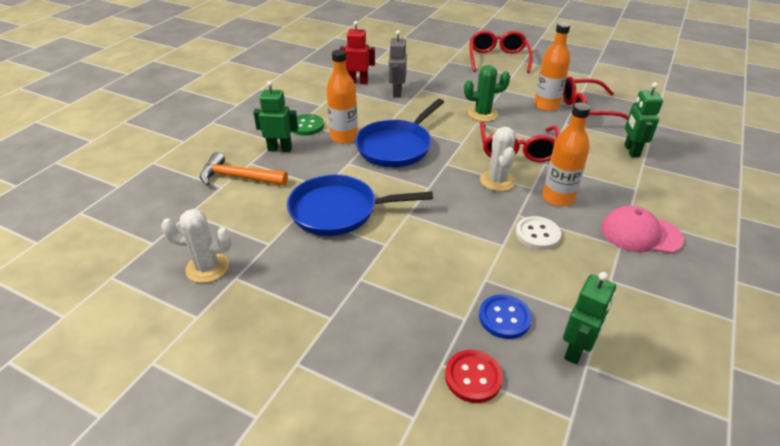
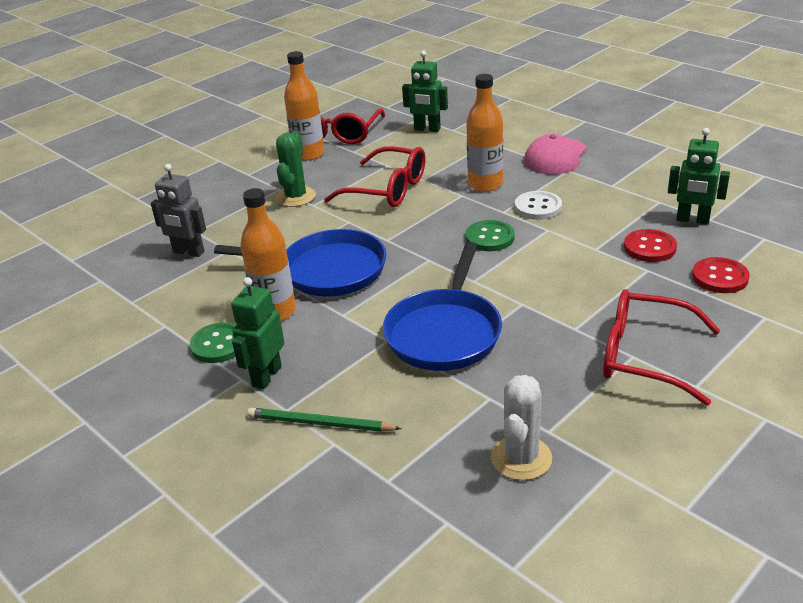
camera: 70 degrees left, 5 degrees down
orange hammer [200,152,288,186] -> green pencil [247,408,402,432]
red robot [340,21,375,84] -> none
blue pan [355,99,444,167] -> blue pan turned 45 degrees counterclockwise [214,229,386,297]
red glasses [470,30,533,73] -> red glasses moved to [603,289,721,406]
blue button [479,294,532,339] -> red button [624,229,677,262]
white cactus [480,127,516,191] -> none
green robot [563,272,616,364] -> green robot turned 150 degrees clockwise [668,128,730,224]
none -> green button [465,220,515,251]

